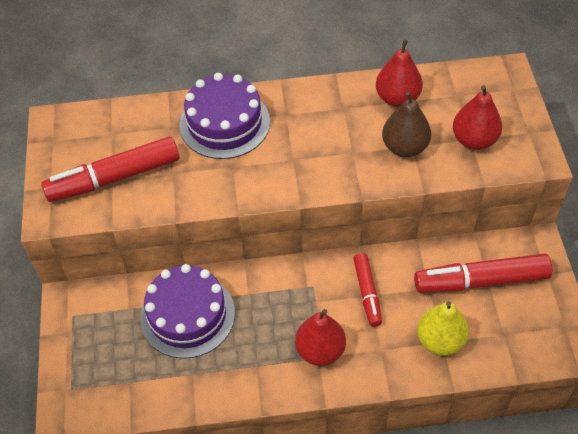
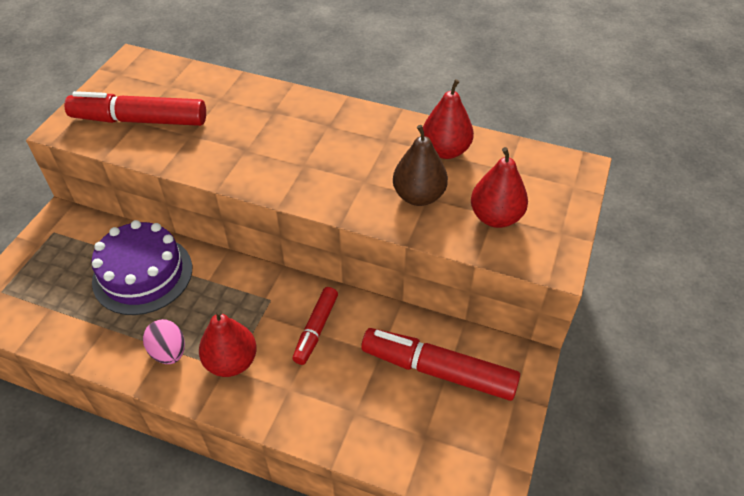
camera: 25 degrees right, 5 degrees down
purple cake [179,73,270,159] -> none
yellow pear [417,301,469,356] -> none
none -> pink egg [143,319,185,364]

